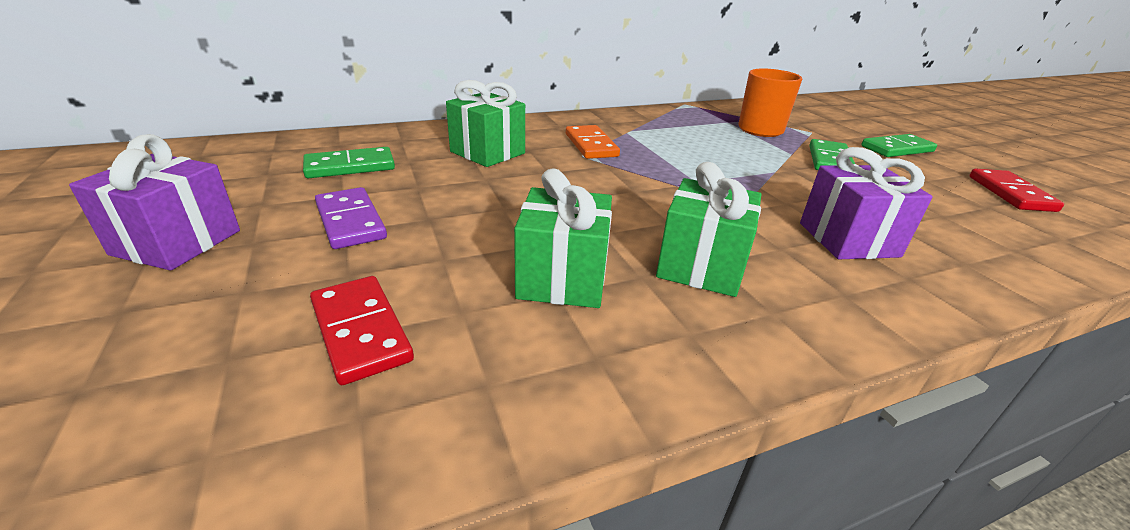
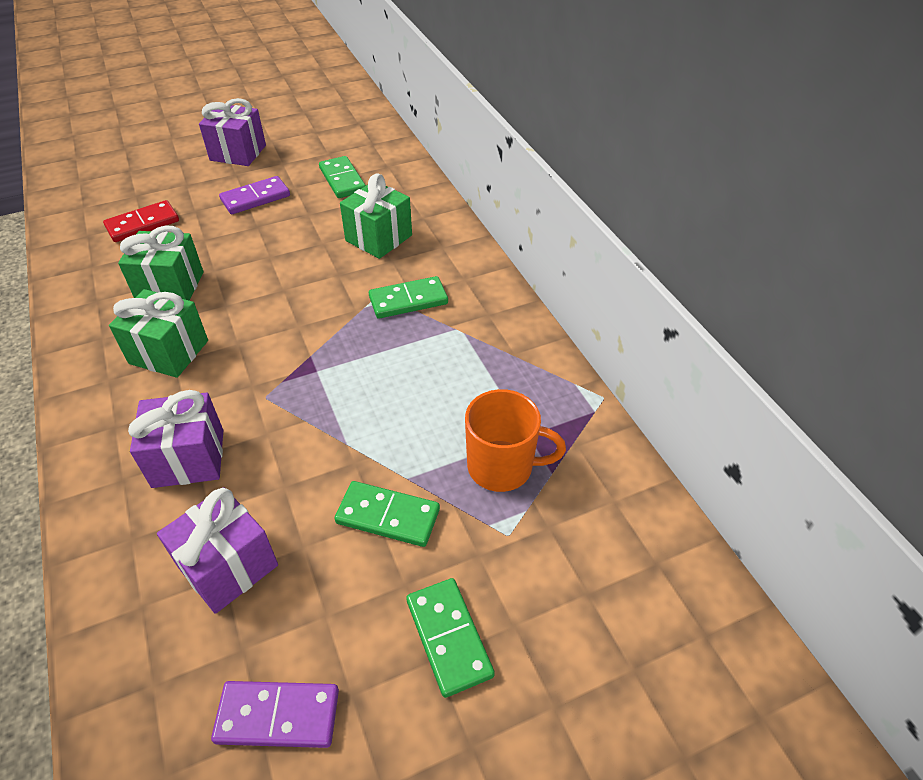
camera: 90 degrees right, 15 degrees up
orange domino [566,125,620,159] -> green domino [369,276,448,319]
red domino [969,169,1064,212] -> purple domino [211,681,339,748]
none -> purple gift [157,487,278,614]

